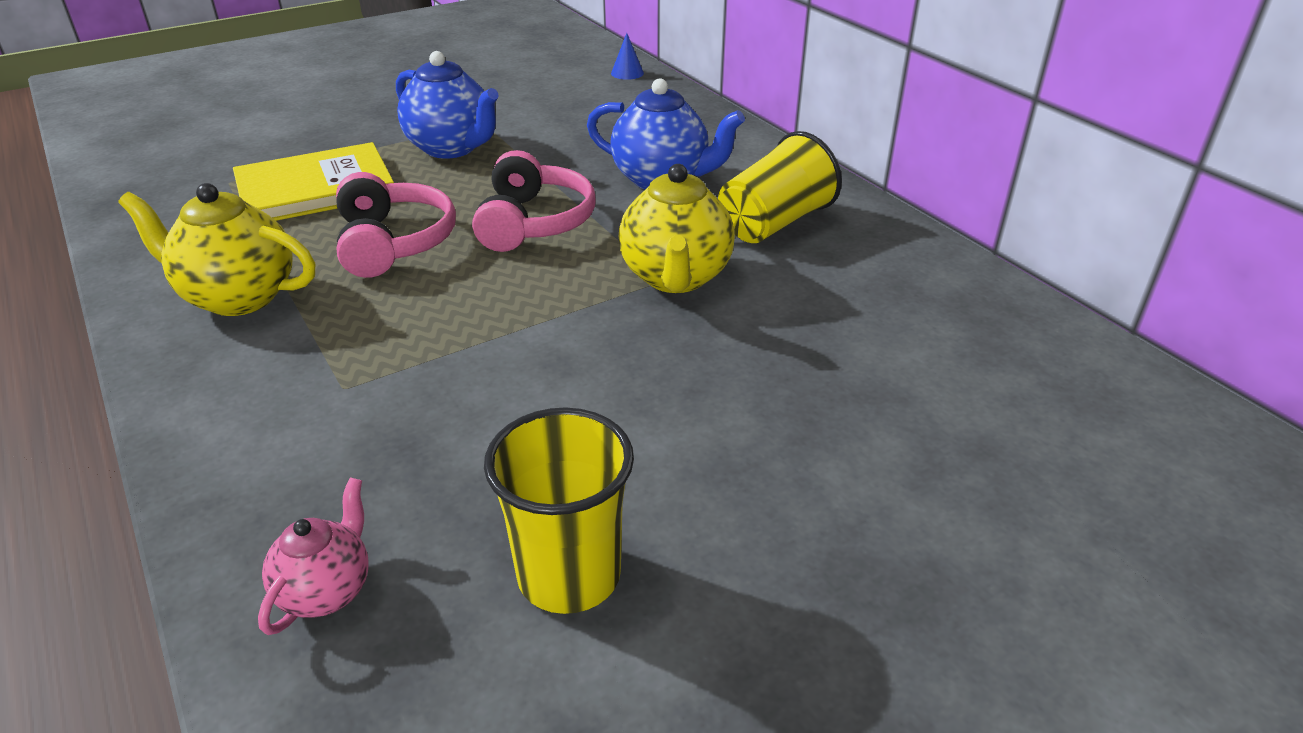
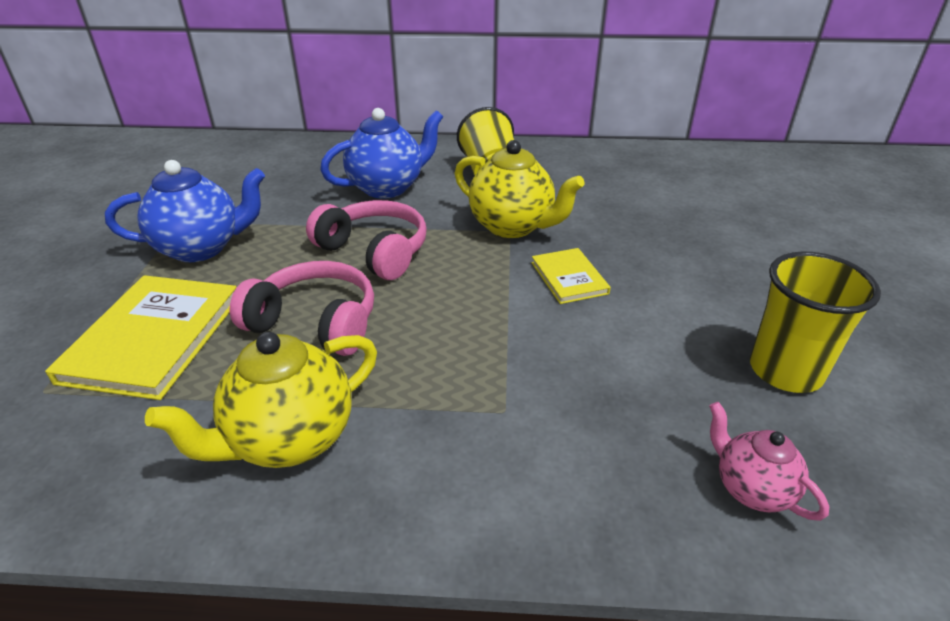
camera: 55 degrees left, 0 degrees up
blue cone [611,33,644,80] -> none
none -> yellow book [532,248,611,304]

